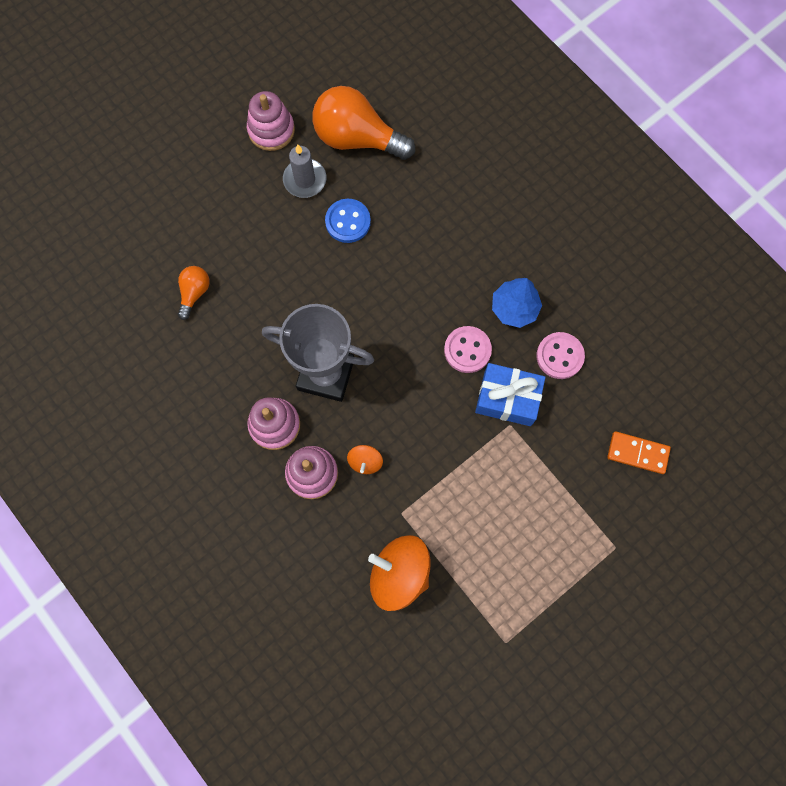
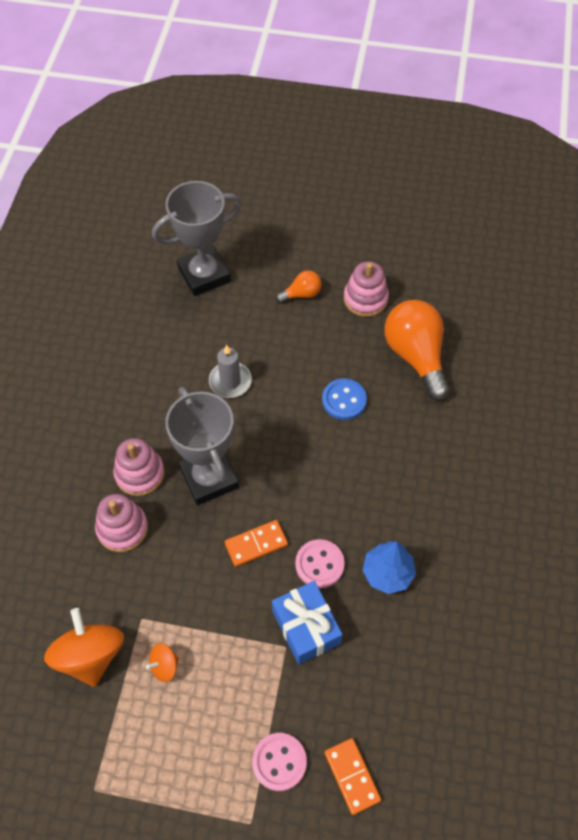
camera: 50 degrees right, 15 degrees down
orange light bulb [178,266,210,320] -> orange light bulb moved to [276,270,322,303]
grey candle [283,144,326,198] -> grey candle moved to [209,345,252,398]
orange spinning top [347,445,383,474] -> orange spinning top moved to [146,643,179,682]
pink button [537,332,585,379] -> pink button moved to [252,733,307,791]
none -> grey trophy [152,181,241,296]
none -> orange domino [225,520,288,567]

